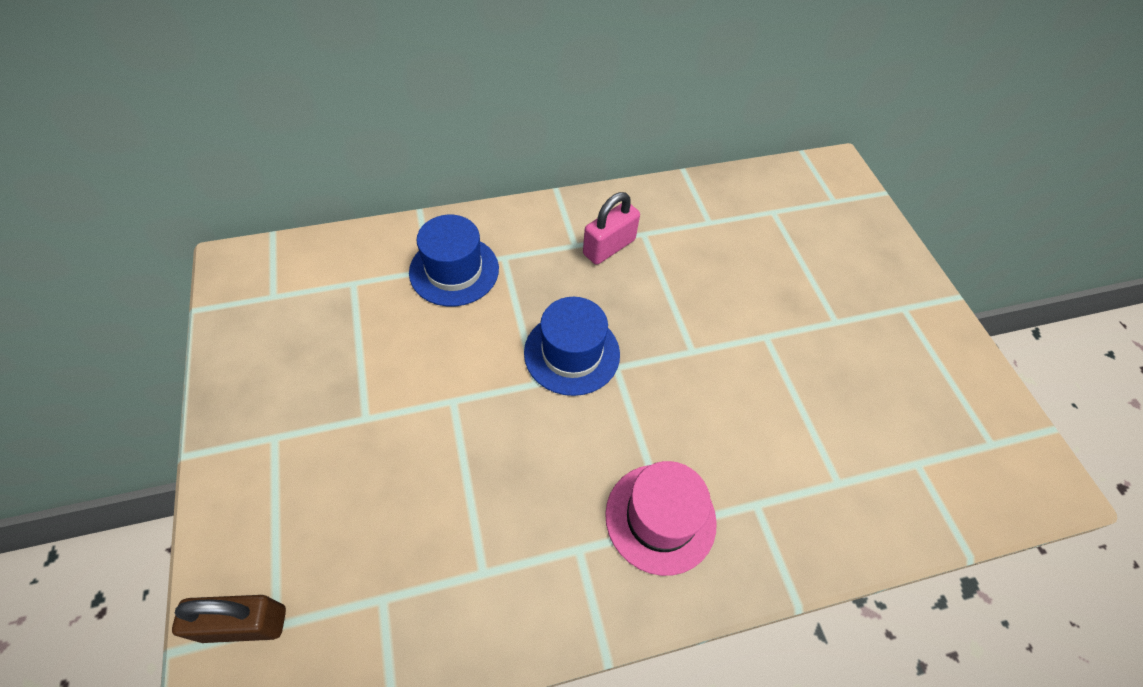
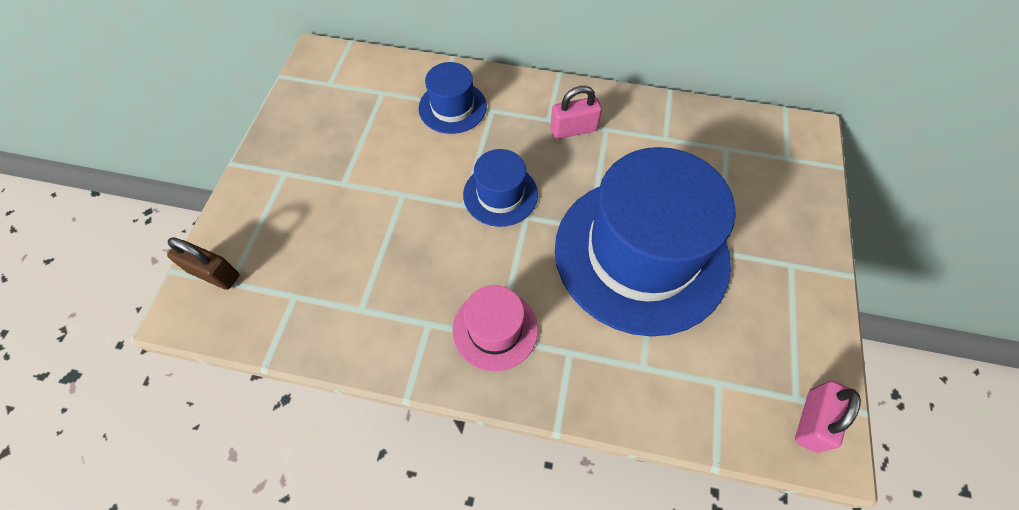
camera: 30 degrees right, 5 degrees up
none -> blue hat [555,147,736,336]
none -> pink padlock [795,381,861,453]

